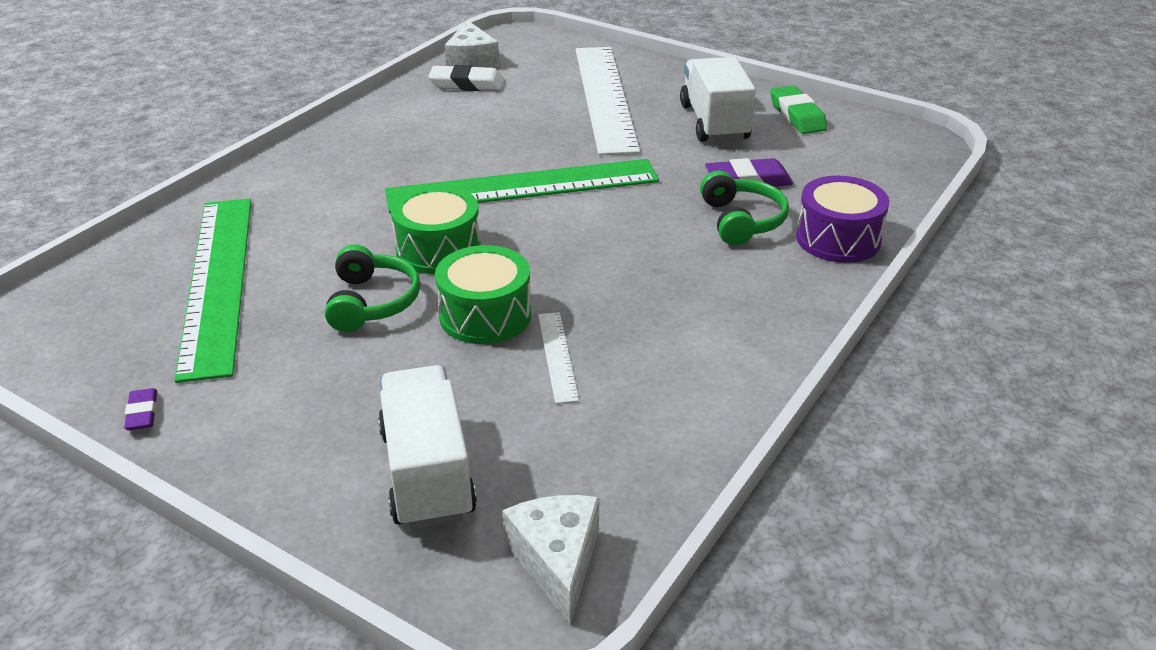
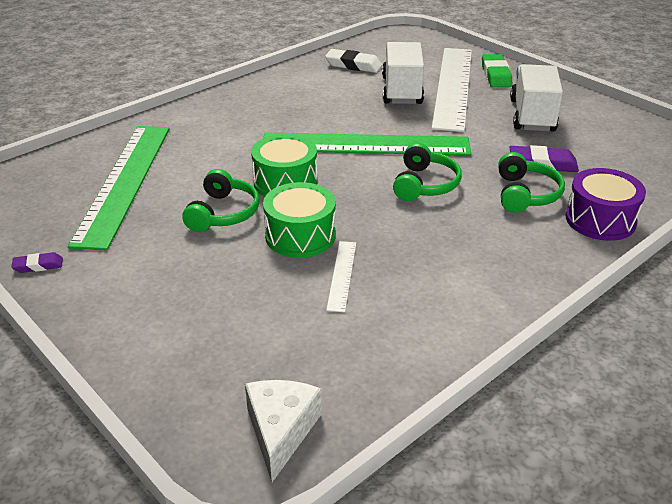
camera: 15 degrees right, 0 degrees up
purple eraser [124,388,157,430] -> purple eraser turned 75 degrees clockwise [12,252,63,273]
white truck [378,365,477,529] -> white truck moved to [382,42,424,104]
white cheese [445,20,499,68] -> none
green eraser [770,85,827,134] -> green eraser moved to [482,54,512,88]
none -> green headphones [393,143,462,201]

